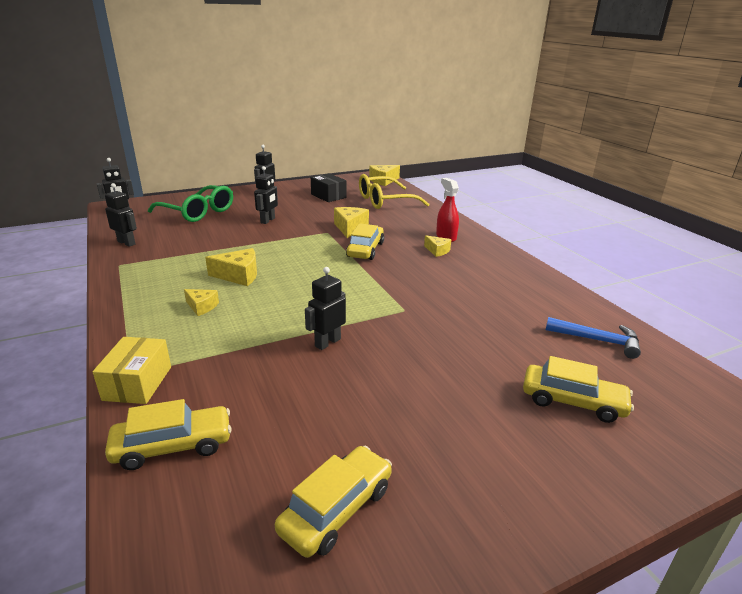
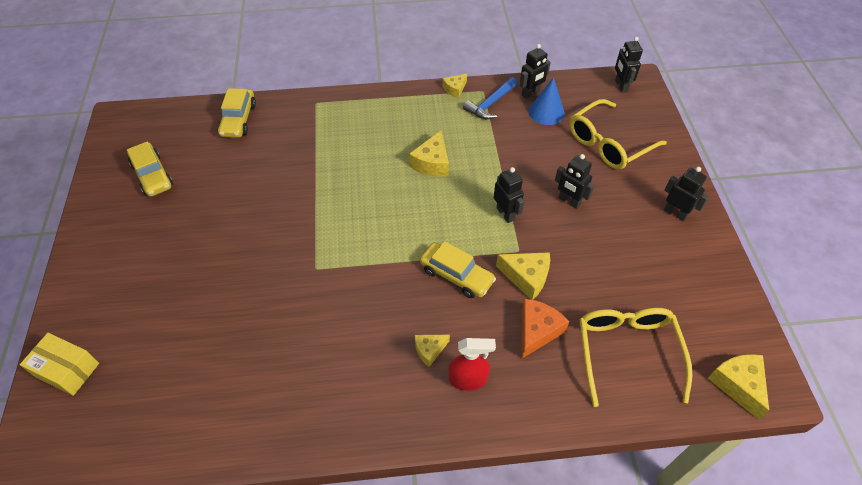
camera: 110 degrees right, 25 degrees up
yellow box [93,337,171,404] -> yellow box moved to [20,333,99,396]
green glasses [148,185,233,222] -> yellow glasses [570,99,667,169]
yellow cheese [184,289,219,316] -> yellow cheese moved to [442,73,467,98]
black robot [305,267,346,350] -> black robot moved to [493,167,524,223]
black box [311,173,347,202] -> none
yellow car [523,356,634,423] -> none
blue hammer [546,317,641,359] -> blue hammer moved to [463,77,517,119]
none -> orange cheese [522,299,570,358]
none -> blue cone [528,77,565,125]

